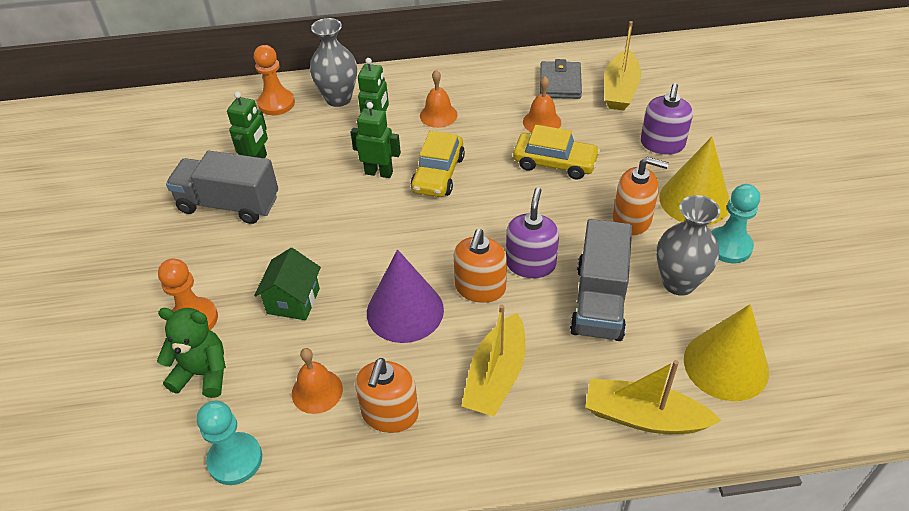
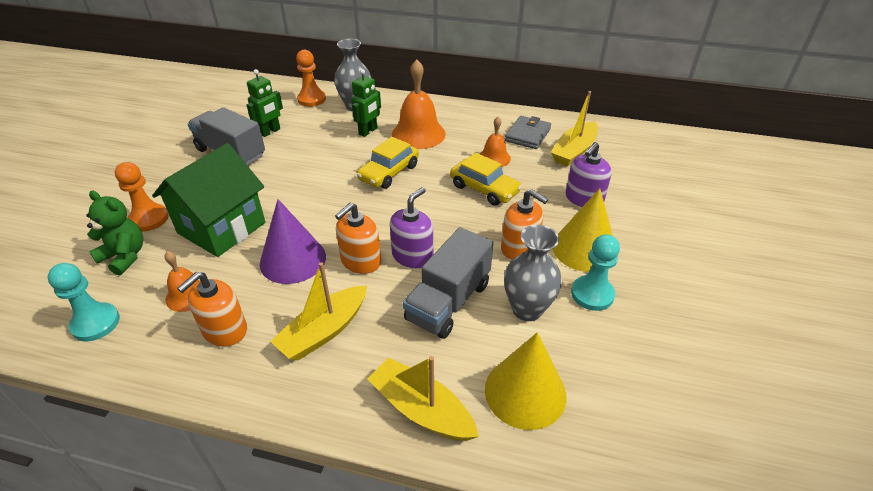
camera: 20 degrees right, 5 degrees down
green house [254,248,321,320] -> green house [152,143,265,257], size x1.83
green robot [351,102,401,178] -> none
orange bell [420,70,458,128] -> orange bell [392,59,446,149], size x1.76

